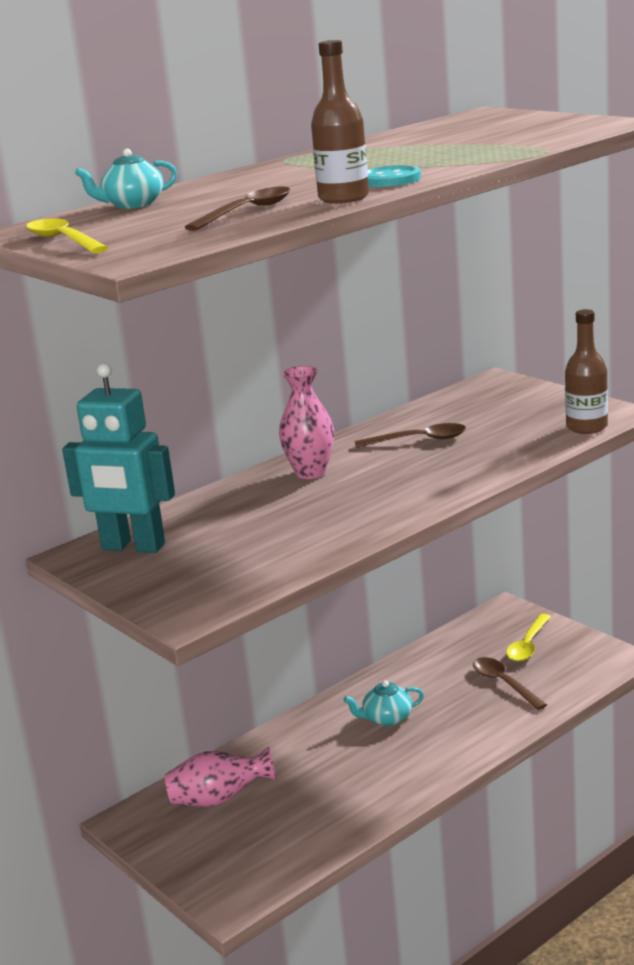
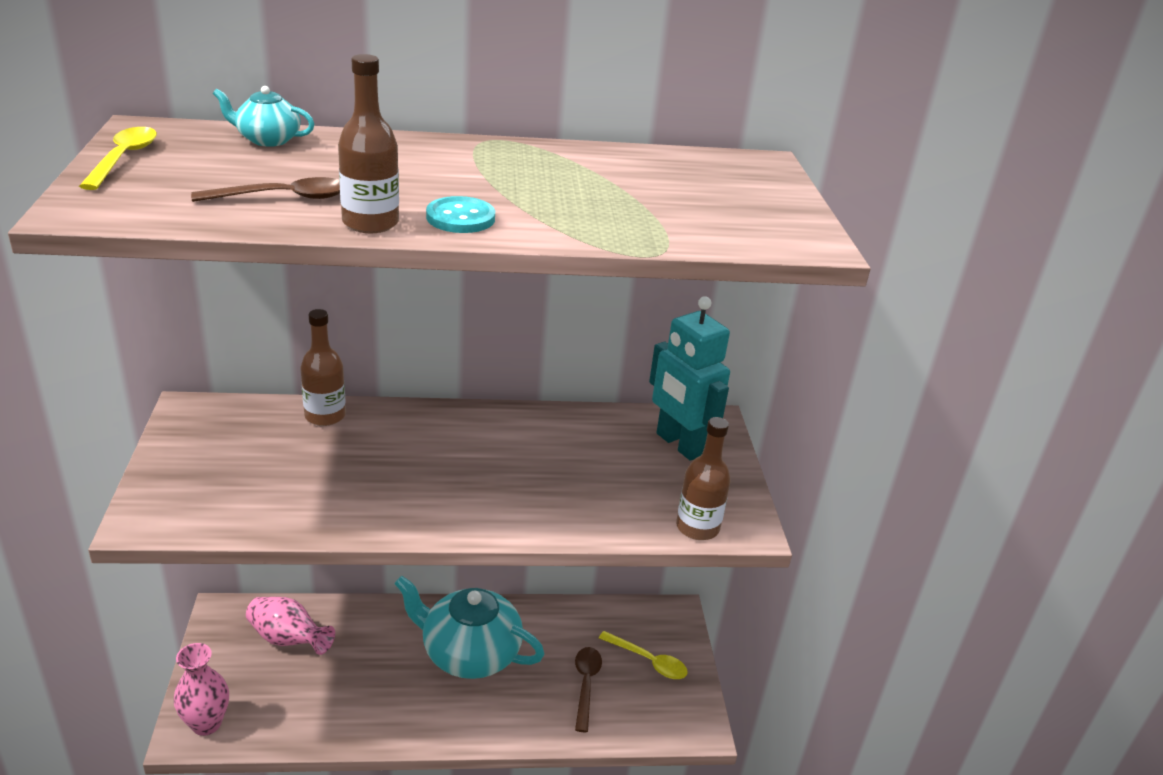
camera: 30 degrees right, 10 degrees up
turquoise robot [62,363,175,553] -> turquoise robot moved to [649,296,730,461]
pink vase [279,366,334,479] -> pink vase moved to [174,643,229,736]
turquoise teapot [343,680,424,726] -> turquoise teapot [394,576,544,679], size x2.13
brown spoon [355,423,466,448] -> none
yellow spoon [506,614,551,662] -> yellow spoon turned 120 degrees counterclockwise [599,631,688,679]
none -> brown bottle [300,309,346,426]

